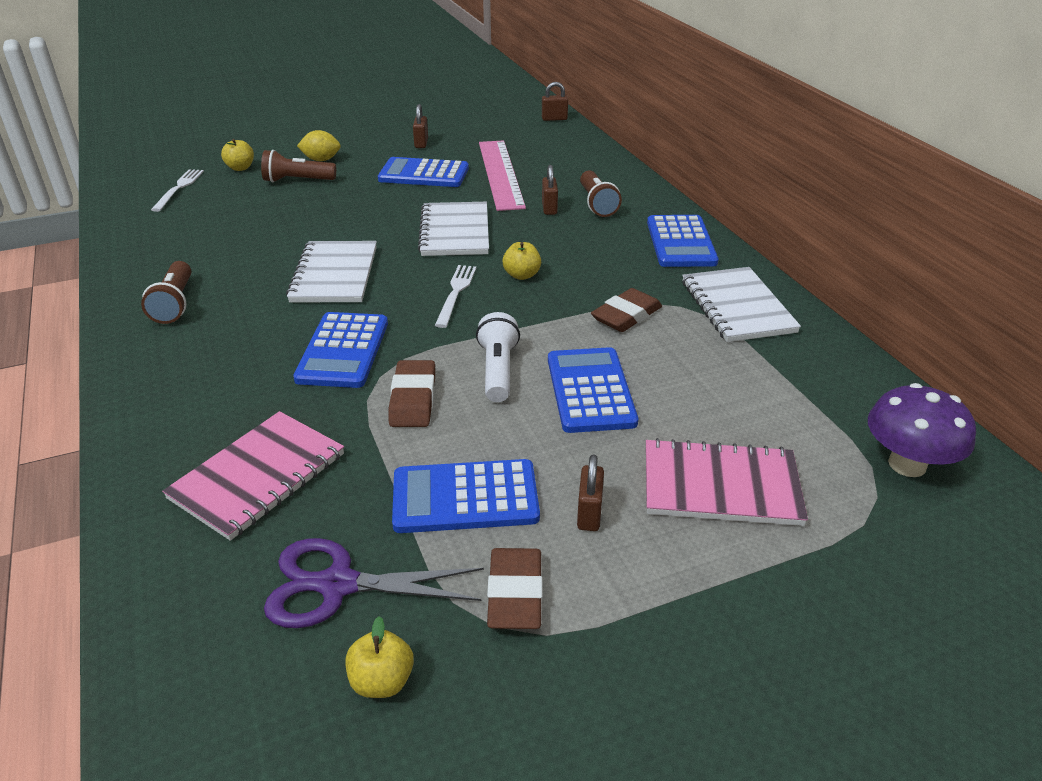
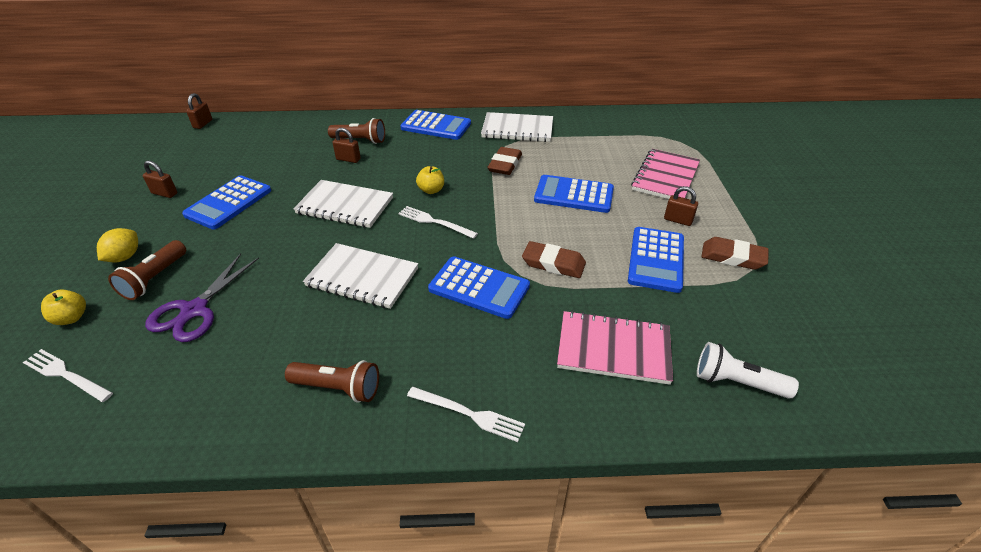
camera: 70 degrees left, 5 degrees up
pink notebook [162,411,344,541] -> pink notebook turned 45 degrees counterclockwise [557,311,673,385]
purple scissors [264,538,484,628] -> purple scissors moved to [145,253,259,342]
yellow apple [346,616,414,698] -> none
white flashlight [476,312,520,402] -> white flashlight moved to [697,342,799,399]
pink ruler [479,140,526,211] -> none
brown eraser [591,288,662,332] -> brown eraser turned 45 degrees clockwise [488,147,522,175]
purple mushroom [868,383,976,477] -> none
none -> white fork [407,387,525,442]

